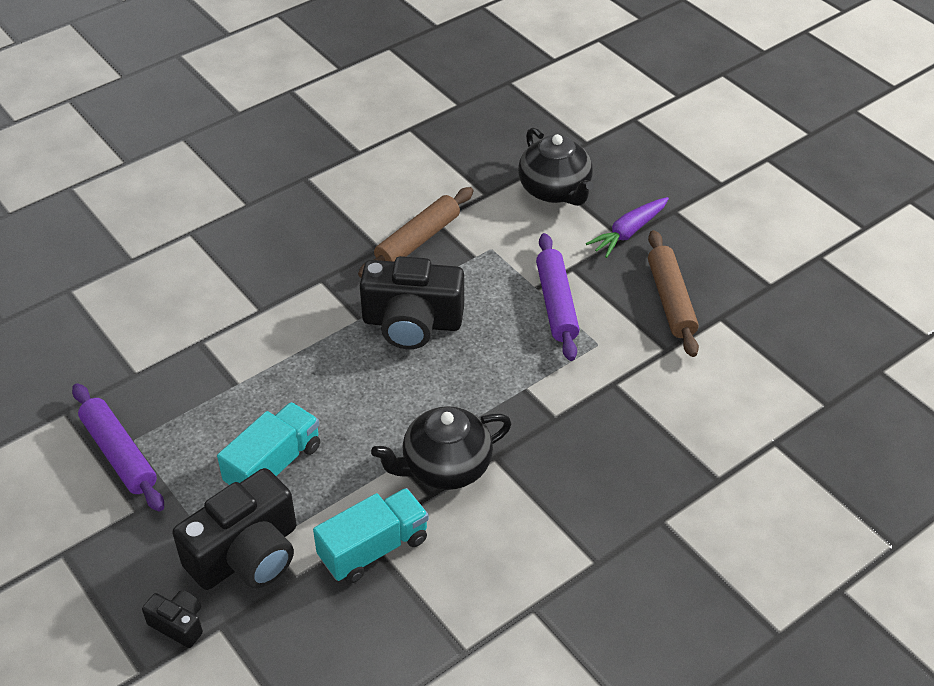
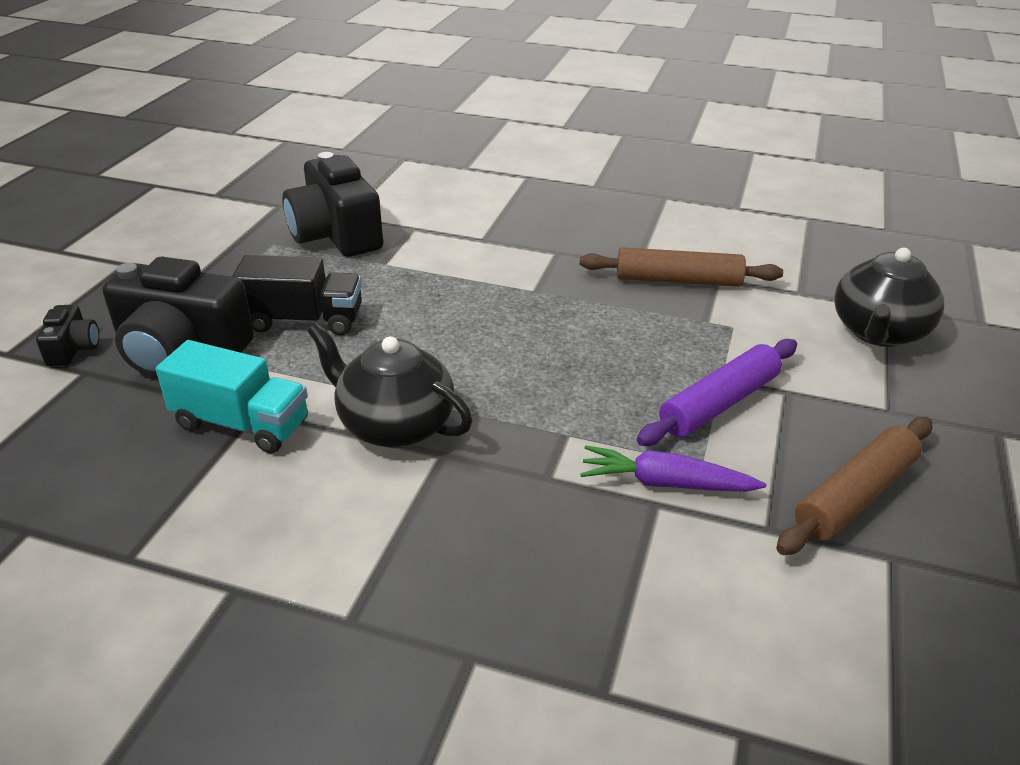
camera: 55 degrees right, 10 degrees down
purple rolling pin [72,383,164,511] -> none
turquoise truck [217,402,320,486] -> black truck [232,255,362,335]
black camera [360,256,464,349] -> black camera moved to [282,152,383,257]
purple carrot [586,197,669,258] -> purple carrot moved to [580,445,766,492]

